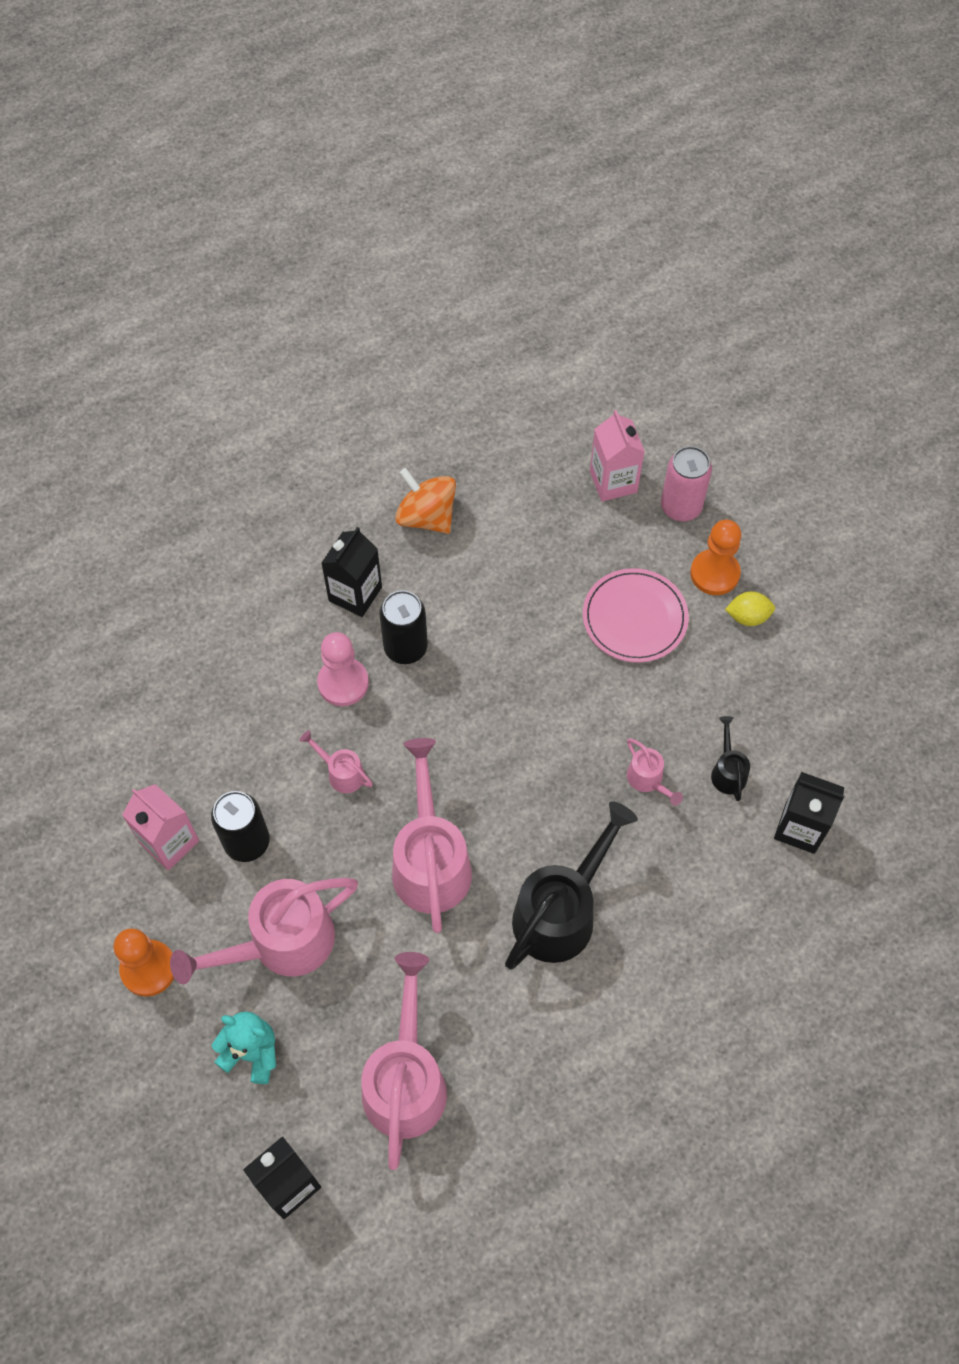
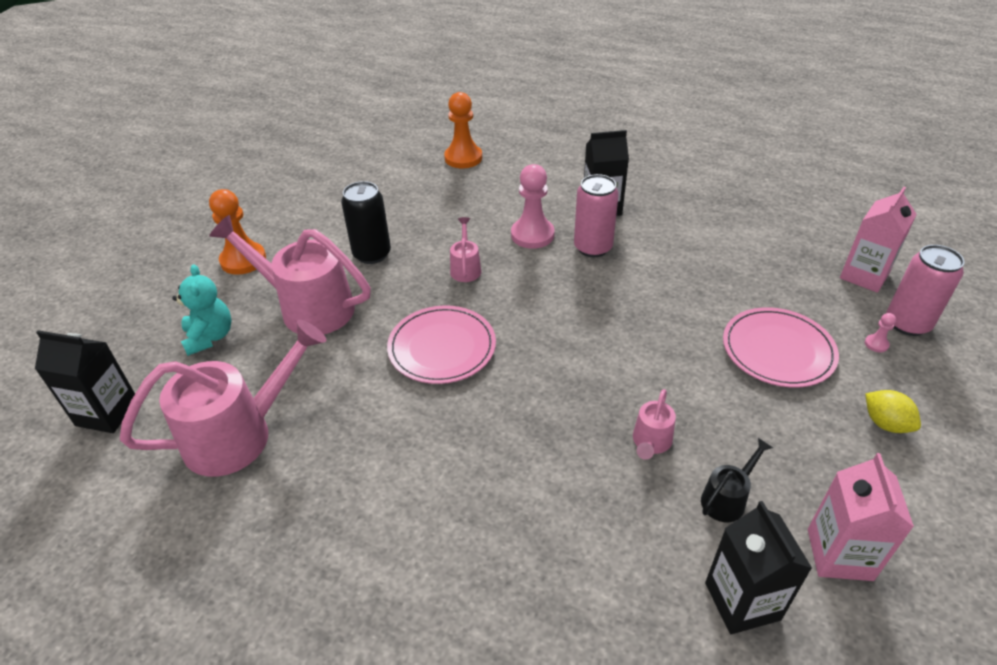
camera: 55 degrees right, 20 degrees down
pink carton [122,784,199,870] -> pink carton moved to [808,453,914,581]
black can [379,590,428,664] -> pink can [574,174,619,257]
pink watering can [392,738,472,933] -> pink plate [387,305,496,384]
orange spinning top [395,468,456,534] -> none
black watering can [505,801,638,969] -> none
orange pawn [690,520,741,595] -> orange pawn moved to [444,92,482,168]
none -> pink pawn [865,313,896,352]

